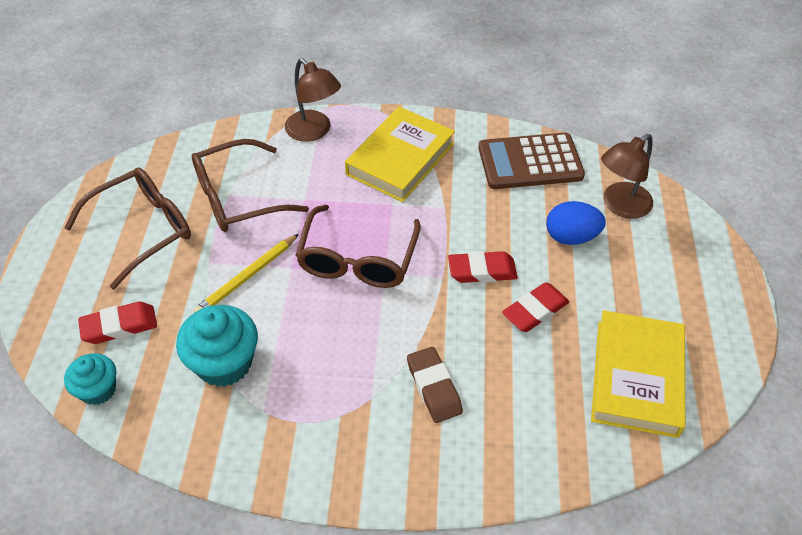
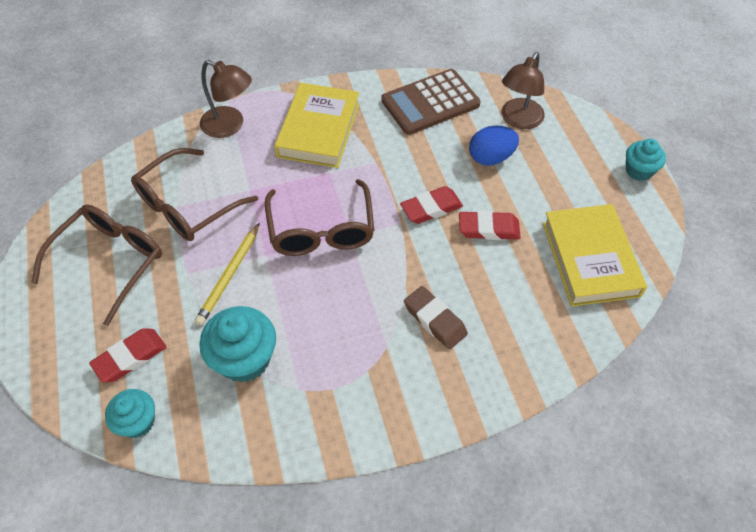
camera: 20 degrees left, 5 degrees up
red eraser [502,282,569,332] -> red eraser turned 60 degrees clockwise [459,211,521,240]
none -> turquoise cupcake [626,139,666,181]

